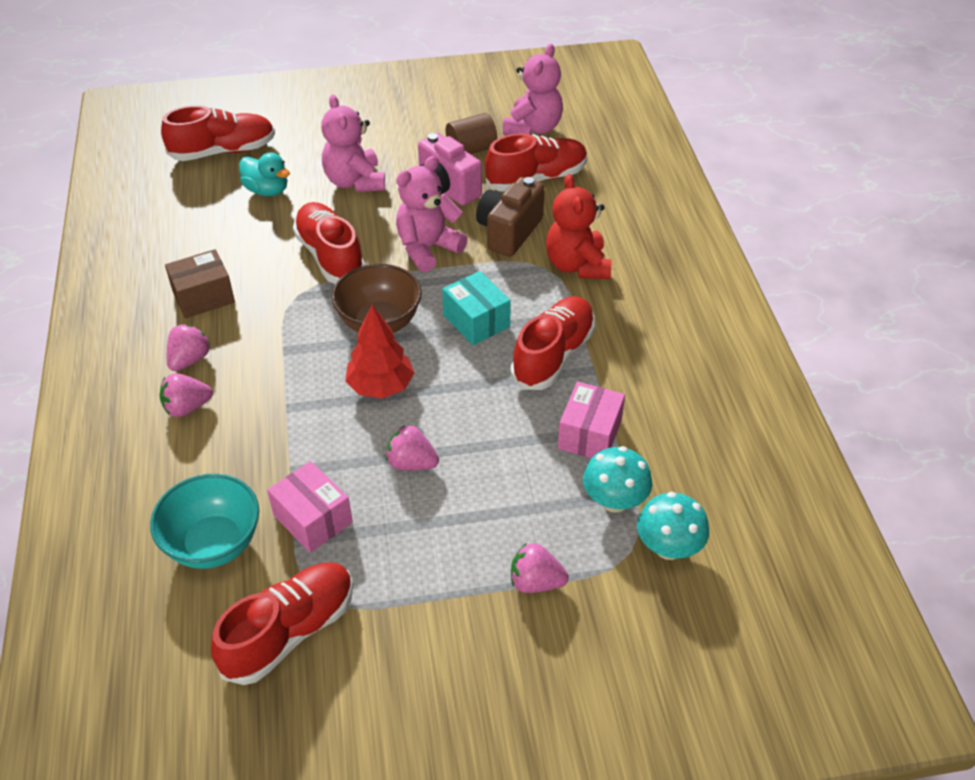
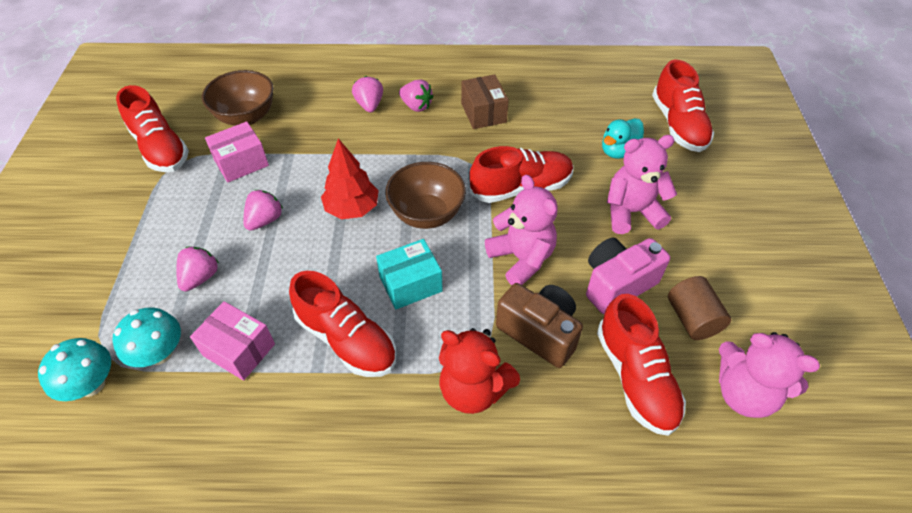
camera: 100 degrees right, 5 degrees up
turquoise bowl [150,474,259,569] -> brown bowl [202,70,274,126]
pink strawberry [511,543,569,593] -> pink strawberry moved to [176,247,219,291]
red teddy bear [546,174,612,279] -> red teddy bear turned 150 degrees counterclockwise [439,328,520,414]

